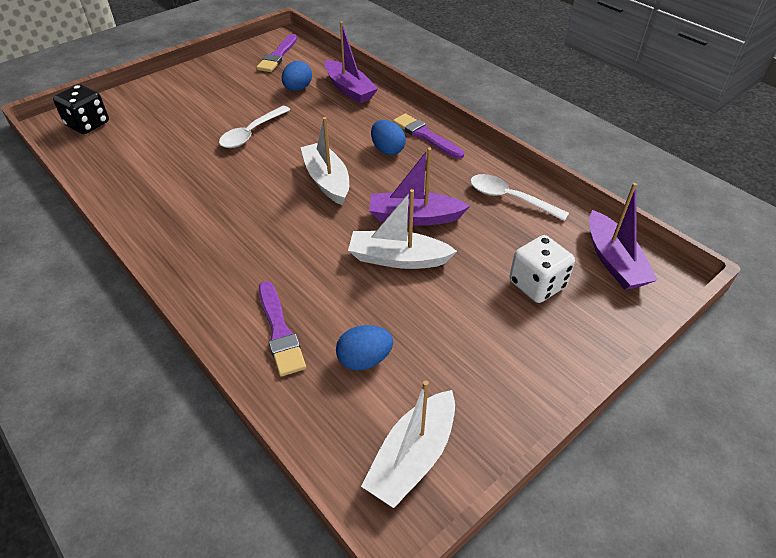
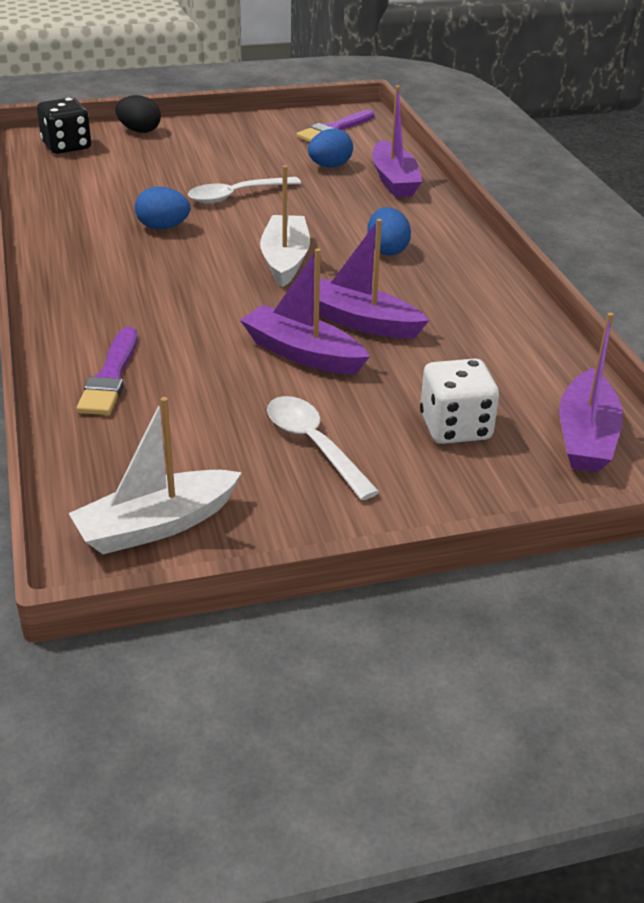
camera: 25 degrees right, 10 degrees down
blue egg [336,325,393,371] -> blue egg moved to [135,187,190,229]
white boat [348,189,457,269] -> purple boat [240,248,370,374]
purple brush [393,113,464,159] -> none
white spoon [470,174,569,221] -> white spoon moved to [267,396,380,500]
none -> black egg [115,95,161,133]

